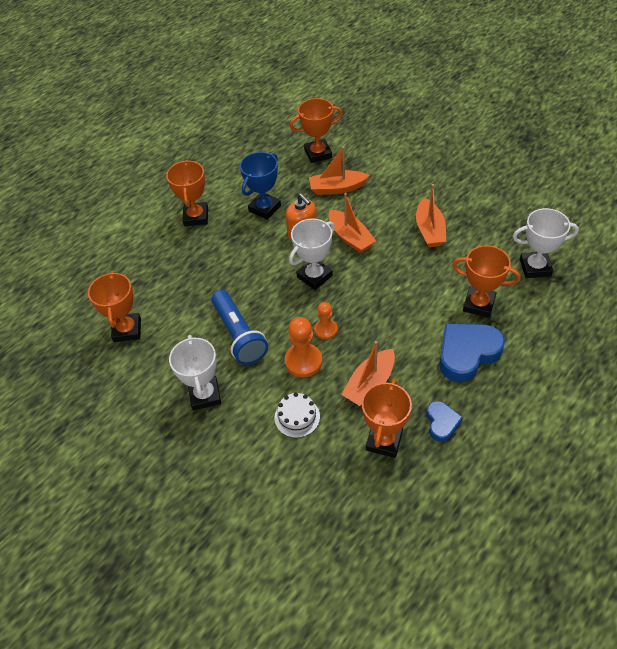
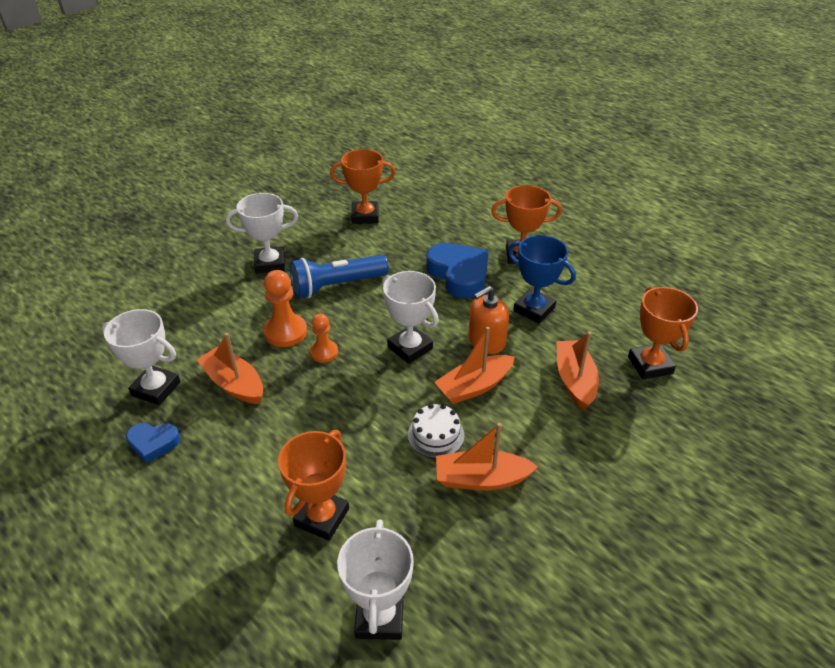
camera: 90 degrees right, 10 degrees down
white cake [274,392,320,438] -> white cake moved to [408,404,464,458]
orange trophy [362,379,412,458] -> white trophy [102,309,180,405]
blue heart [439,323,505,382] -> blue heart moved to [426,243,489,298]

